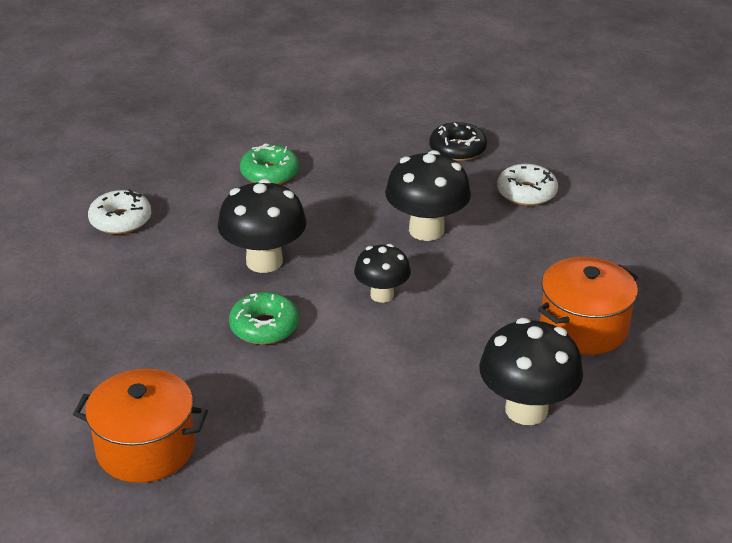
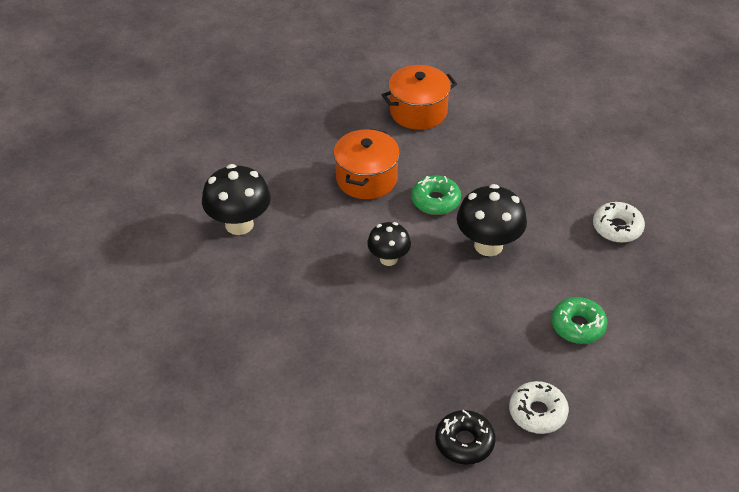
camera: 145 degrees right, 10 degrees up
black mushroom [385,150,471,241] -> none
white donut [497,164,558,206] -> white donut moved to [509,381,569,434]
orange pot [538,257,638,355] -> orange pot moved to [334,129,400,199]

